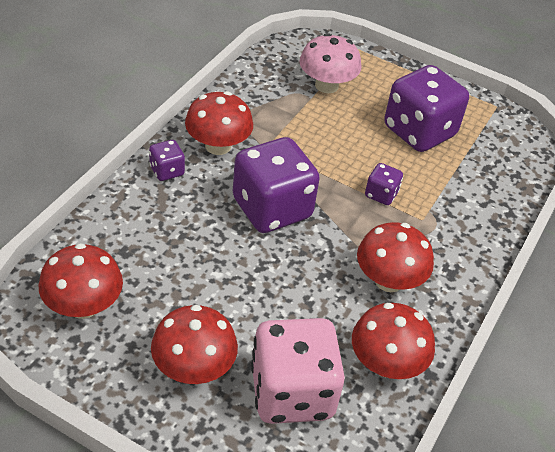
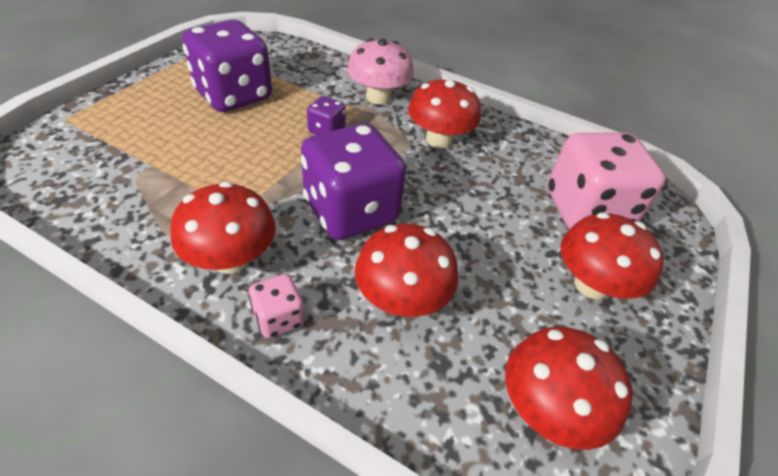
camera: 90 degrees left, 0 degrees up
purple dice [149,140,185,181] -> pink dice [248,274,305,338]
pink mushroom [300,33,361,93] -> pink mushroom moved to [347,38,414,104]
red mushroom [352,303,435,379] -> red mushroom moved to [355,223,458,317]

